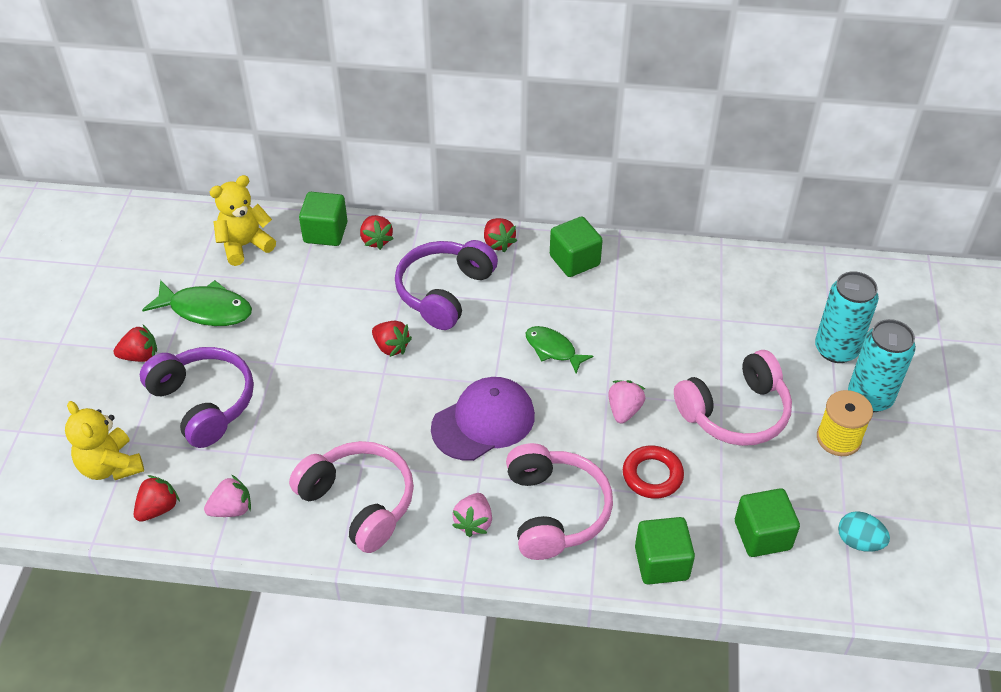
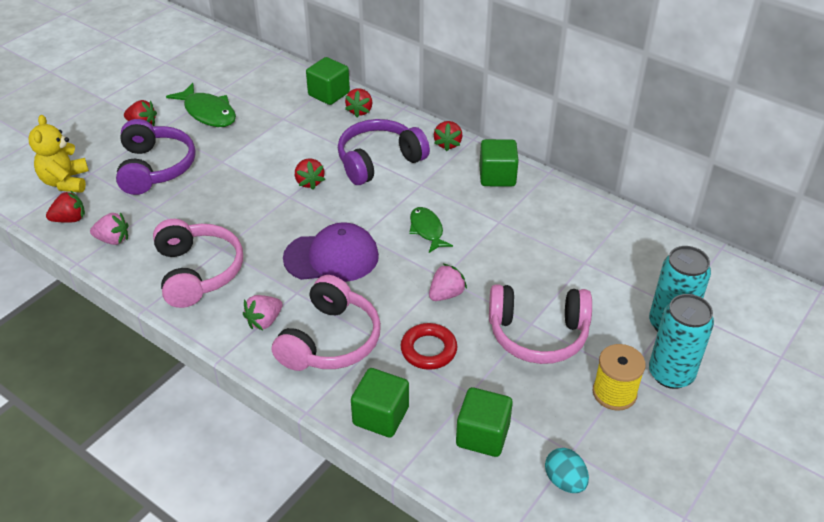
camera: 30 degrees right, 5 degrees down
yellow teddy bear [210,175,276,266] -> none

